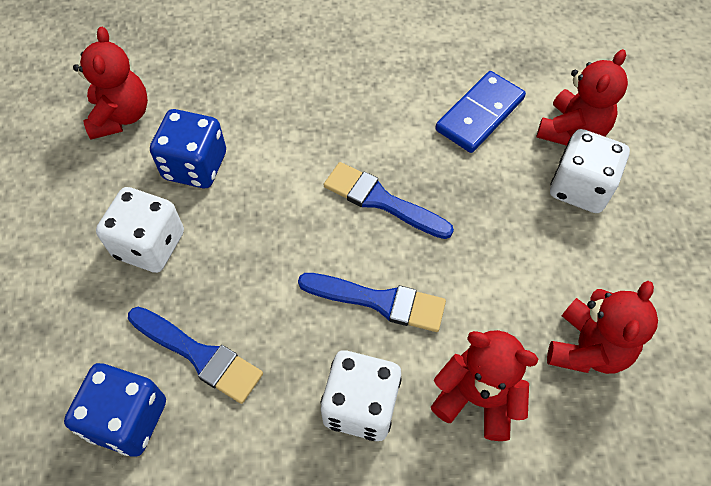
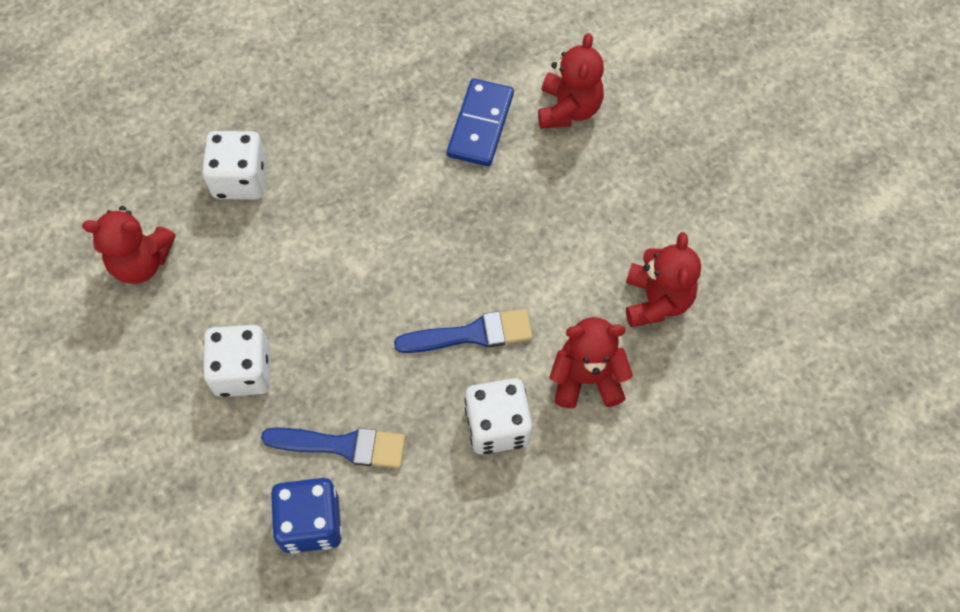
camera: 25 degrees left, 5 degrees up
red teddy bear [73,27,148,140] -> red teddy bear turned 120 degrees clockwise [82,206,176,284]
blue dice [150,109,226,188] -> none
blue brush [324,162,454,239] -> none
white dice [550,129,630,213] -> white dice moved to [202,131,267,200]

